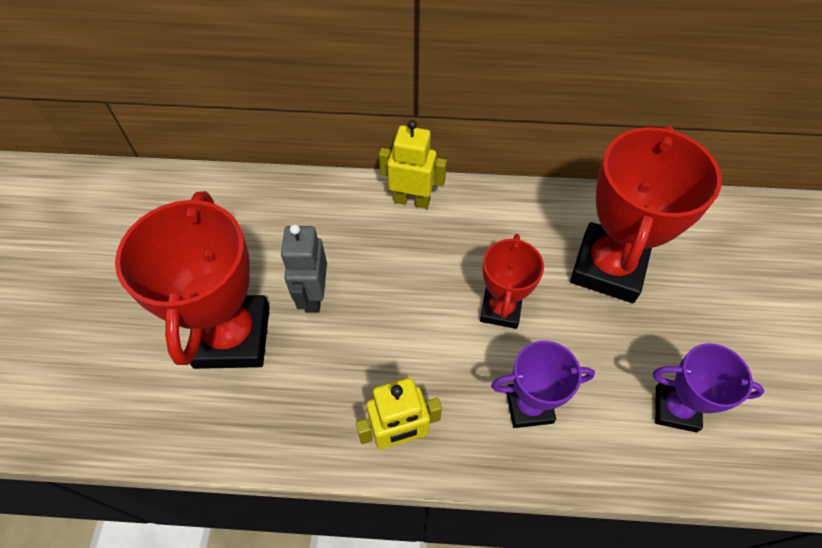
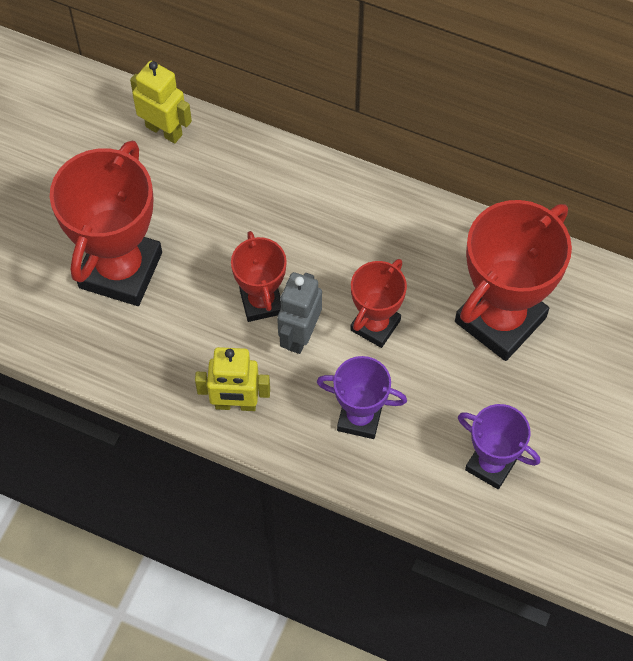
camera: 20 degrees right, 5 degrees up
grey robot [281,224,327,313] -> grey robot moved to [277,272,322,354]
yellow robot [379,120,447,209] -> yellow robot moved to [130,61,192,144]
none -> red trophy [231,231,287,322]

